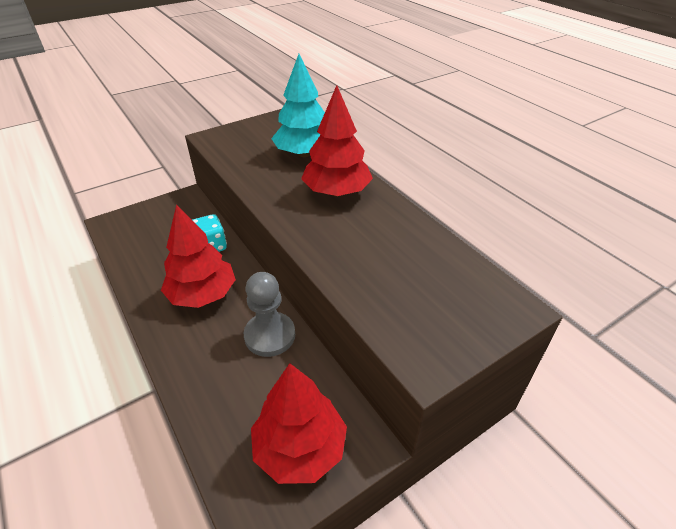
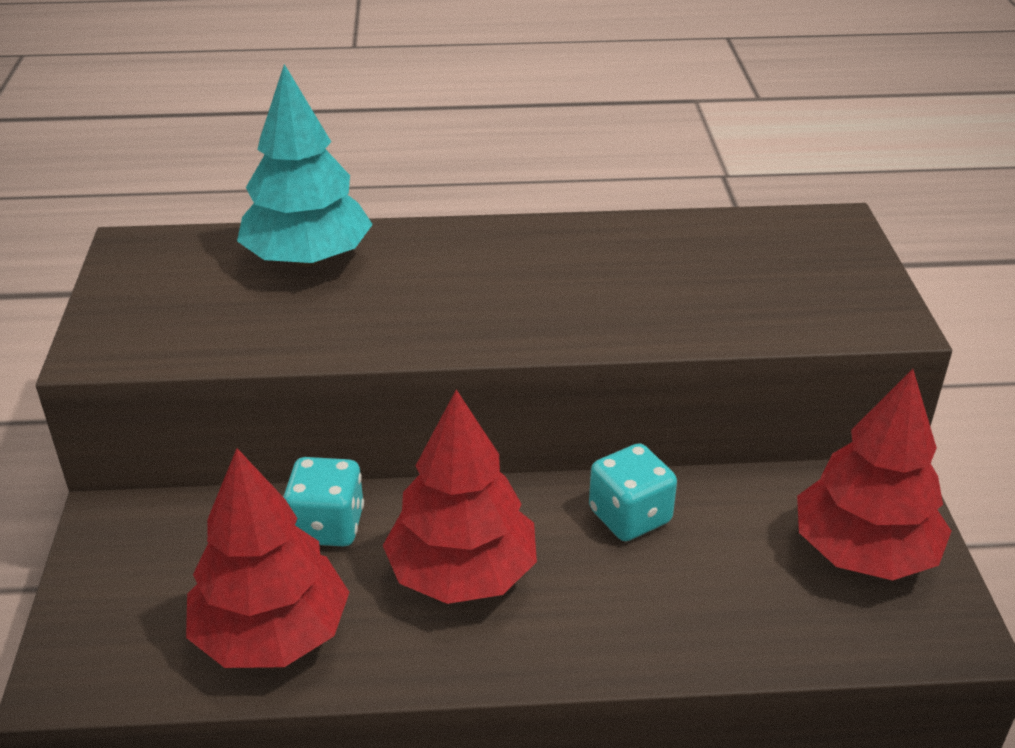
camera: 60 degrees left, 5 degrees down
grey pawn [244,272,295,357] -> turquoise dice [589,443,677,541]
red tree [301,85,373,197] -> red tree moved to [186,448,349,668]

